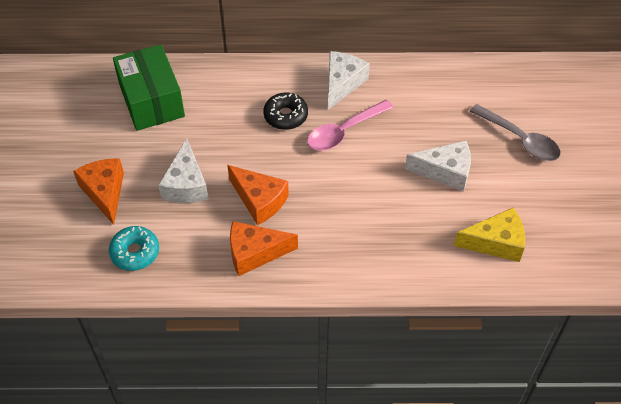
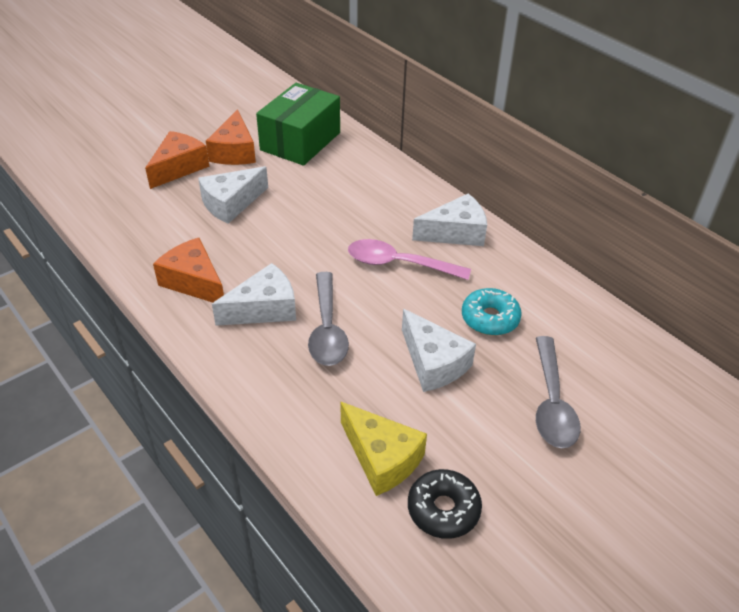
camera: 50 degrees right, 10 degrees down
turquoise donut [109,226,159,271] -> turquoise donut moved to [462,288,522,336]
orange cheese [227,165,289,225] -> orange cheese moved to [206,109,256,165]
black donut [263,93,308,130] -> black donut moved to [408,469,482,539]
none -> white cheese [212,263,296,326]
none -> grey spoon [308,272,349,366]

